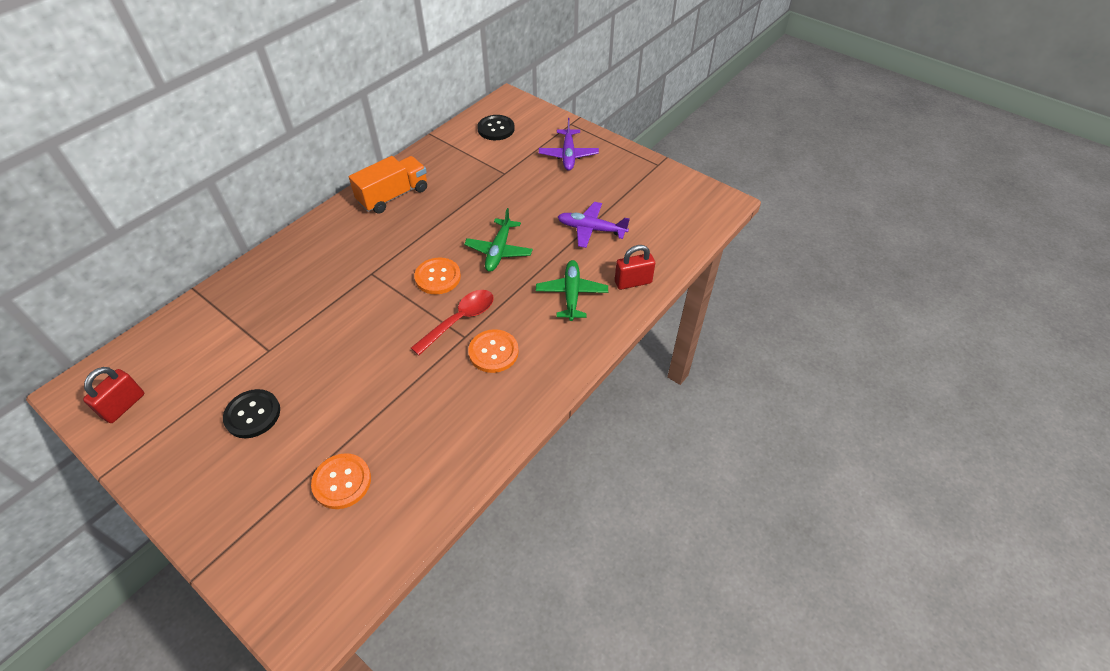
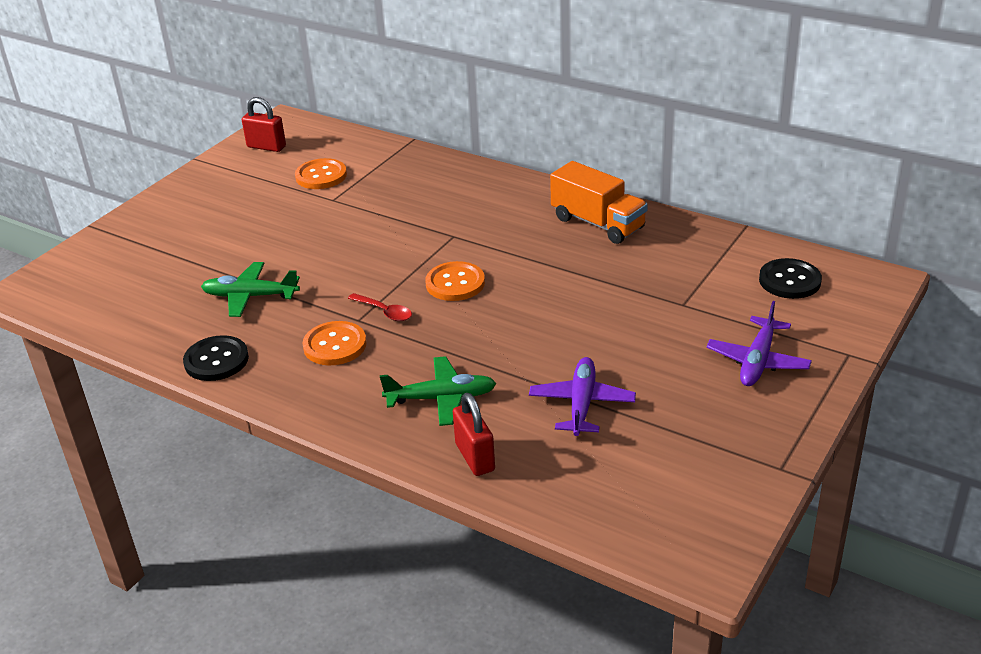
camera: 85 degrees right, 15 degrees down
black button [223,389,280,438] -> black button moved to [183,335,249,381]
orange button [311,453,371,509] -> orange button moved to [295,158,347,189]
red spoon [411,290,494,355] -> red spoon [348,293,412,321], size x0.62
green plane [464,208,533,272] -> green plane moved to [201,262,300,317]
purple plane [539,118,599,171] -> purple plane turned 60 degrees counterclockwise [706,301,812,386]

